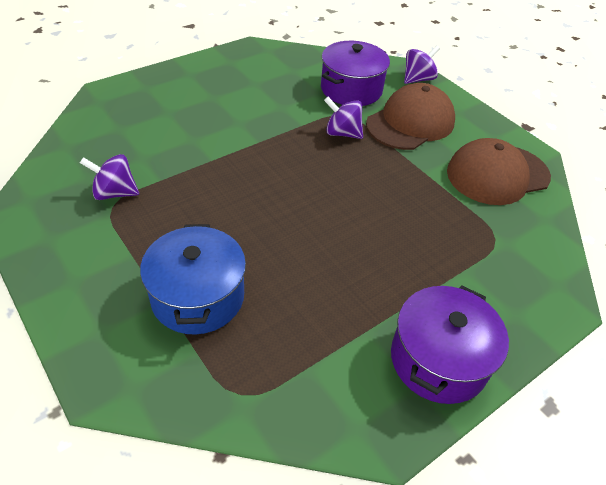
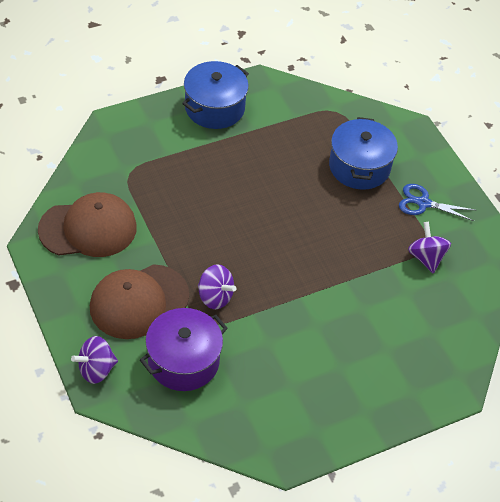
camera: 170 degrees left, 5 degrees up
purple spinning top [80,154,139,200] -> purple spinning top turned 120 degrees counterclockwise [408,222,451,273]
purple pot [391,285,509,404] -> blue pot [182,61,249,129]
none -> blue scissors [399,184,475,221]

